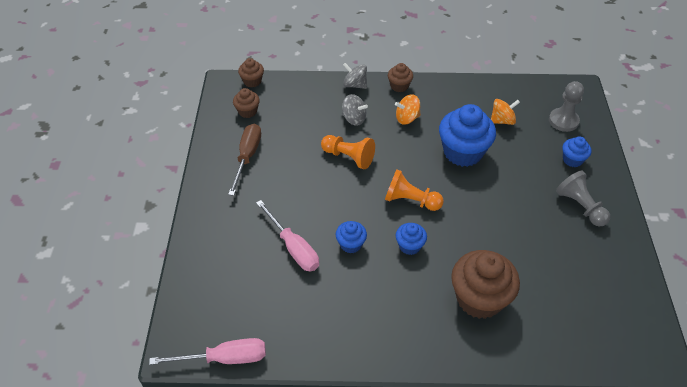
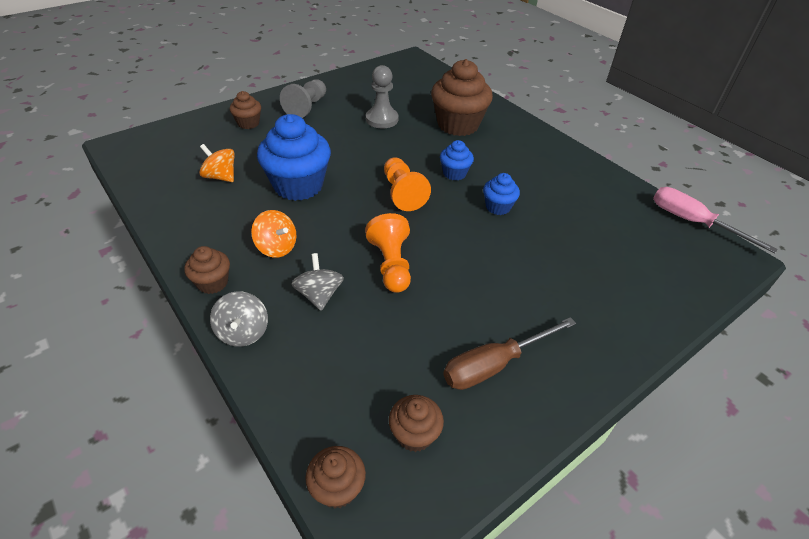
camera: 130 degrees left, 5 degrees down
pink screwdriver [256,200,319,271] -> none
grey pawn [549,81,584,132] -> grey pawn moved to [366,65,398,128]
blue cupcake [562,136,592,167] -> brown cupcake [230,91,261,129]

